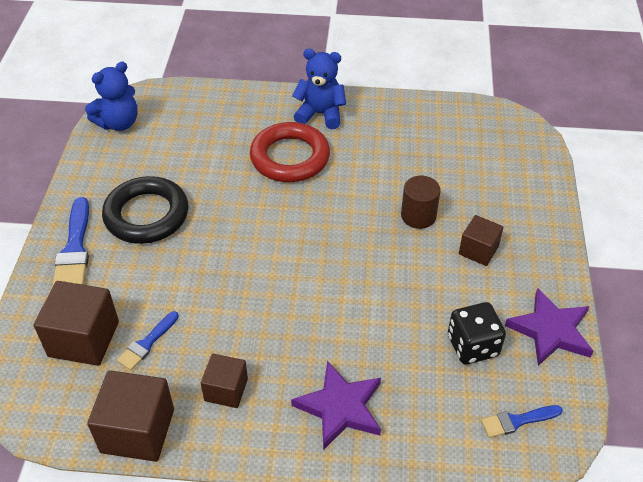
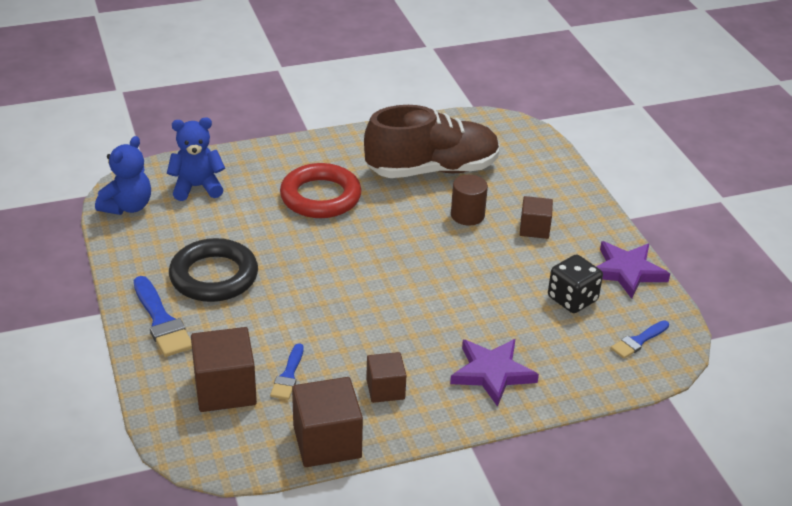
camera: 25 degrees left, 10 degrees down
blue teddy bear [292,49,346,129] -> blue teddy bear moved to [167,118,225,201]
none -> brown shoe [364,105,500,178]

